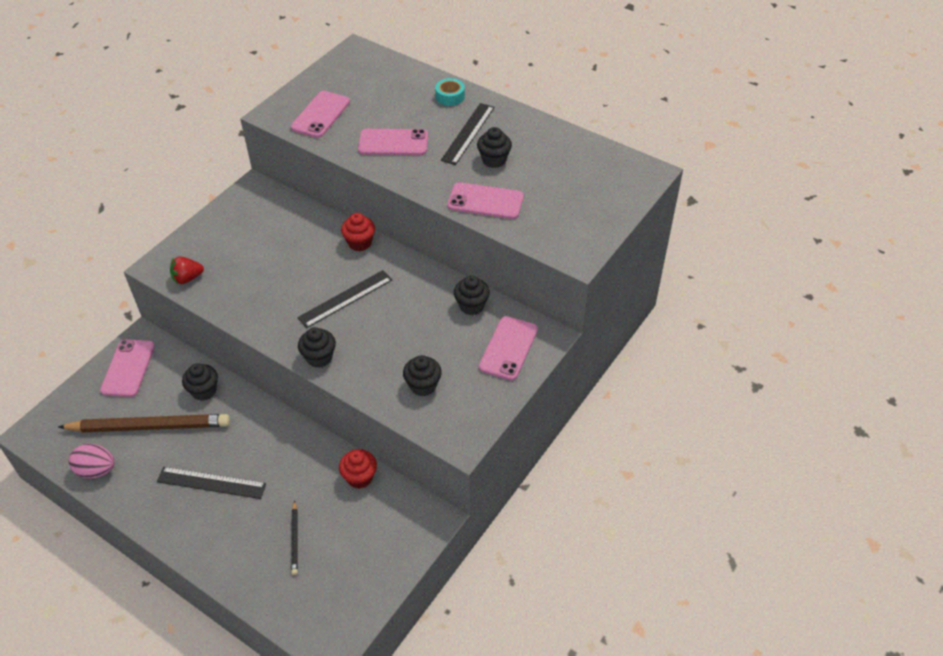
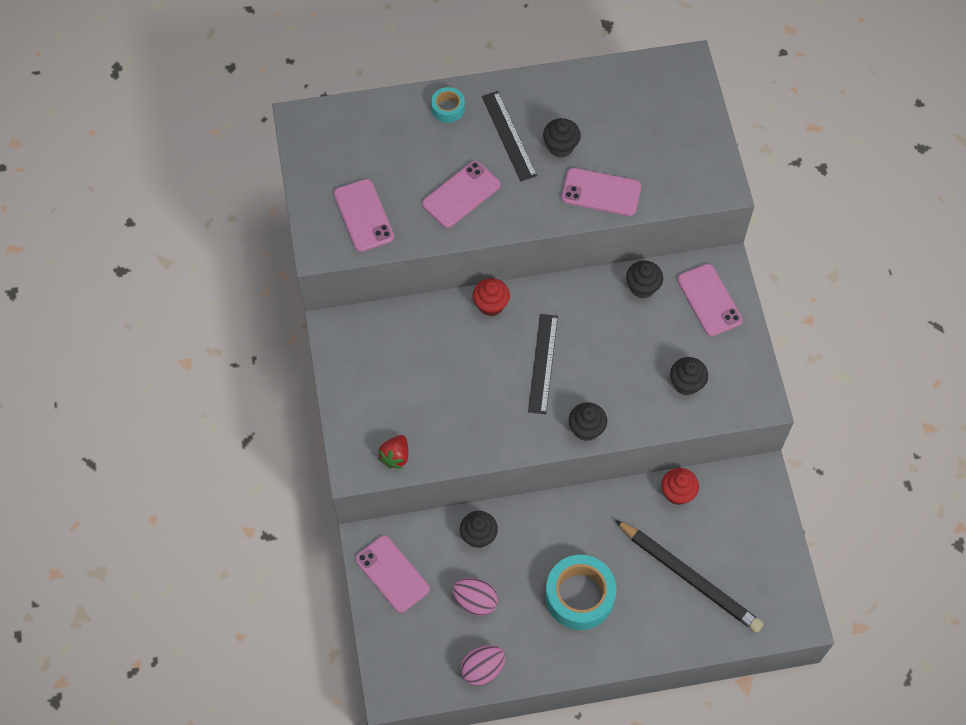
camera: 45 degrees left, 15 degrees up
brown pencil [58,414,230,432] -> pink egg [452,578,498,616]
black ruler [157,467,266,499] -> turquoise tape [545,555,616,630]
black pencil [291,500,298,575] -> black pencil [615,520,764,633], size x2.23
pink phone [447,182,524,219] -> pink phone turned 45 degrees clockwise [561,168,641,216]

